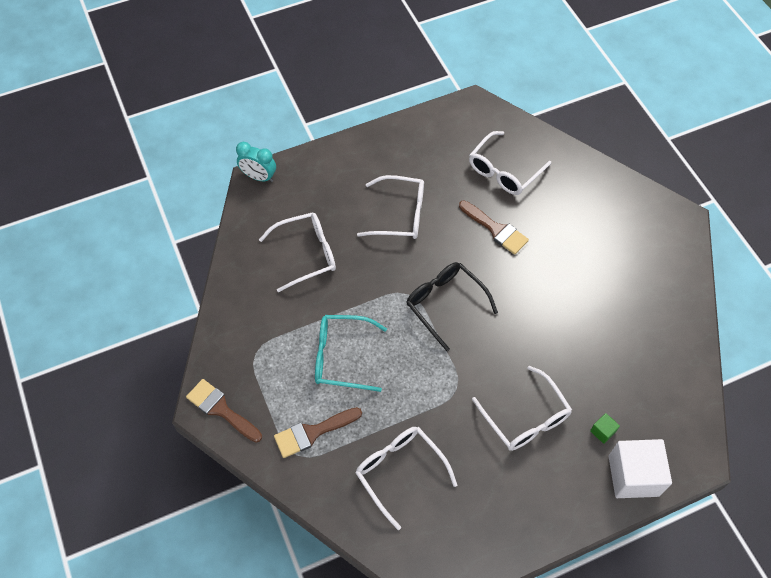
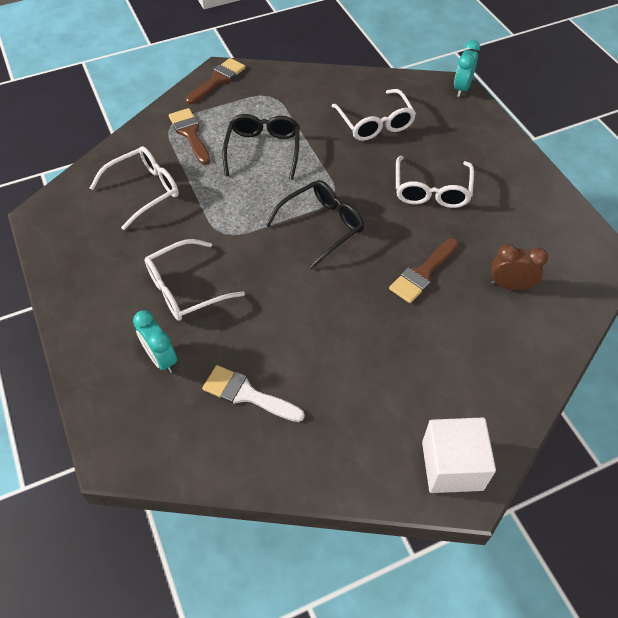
camera: 90 degrees right, 5 degrees down
turquoise glasses [315,315,387,392] -> black glasses [223,114,300,180]
white glasses [469,131,551,195] -> brown clock [491,244,548,290]
green cube [590,413,620,444] -> turquoise clock [133,310,177,373]
white cube [608,439,672,498] -> white cube moved to [422,417,496,493]
none -> white brush [202,365,305,422]

